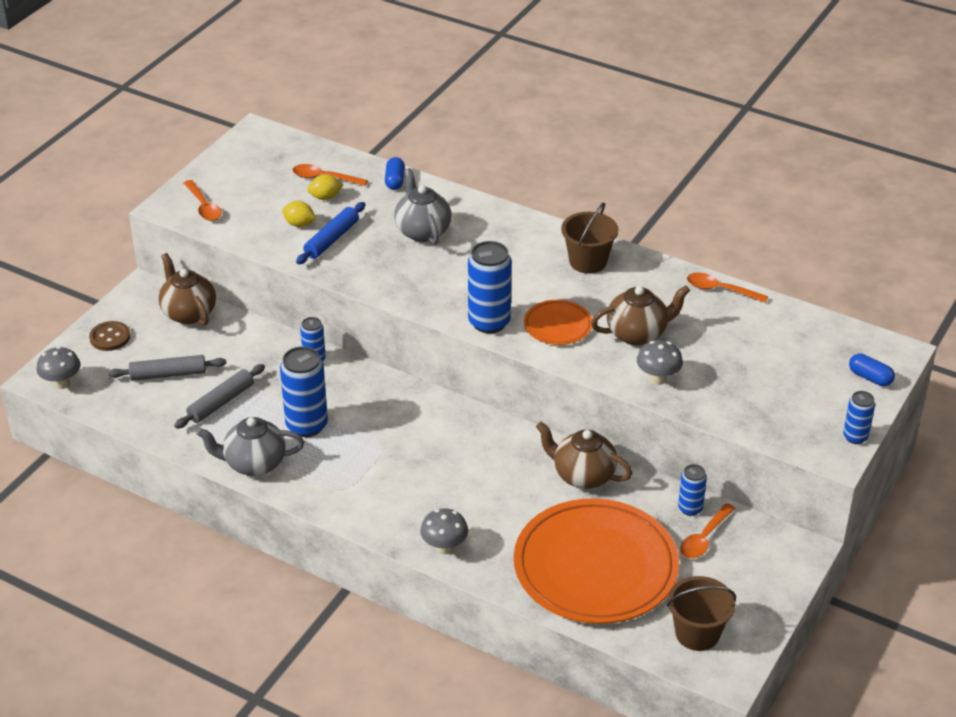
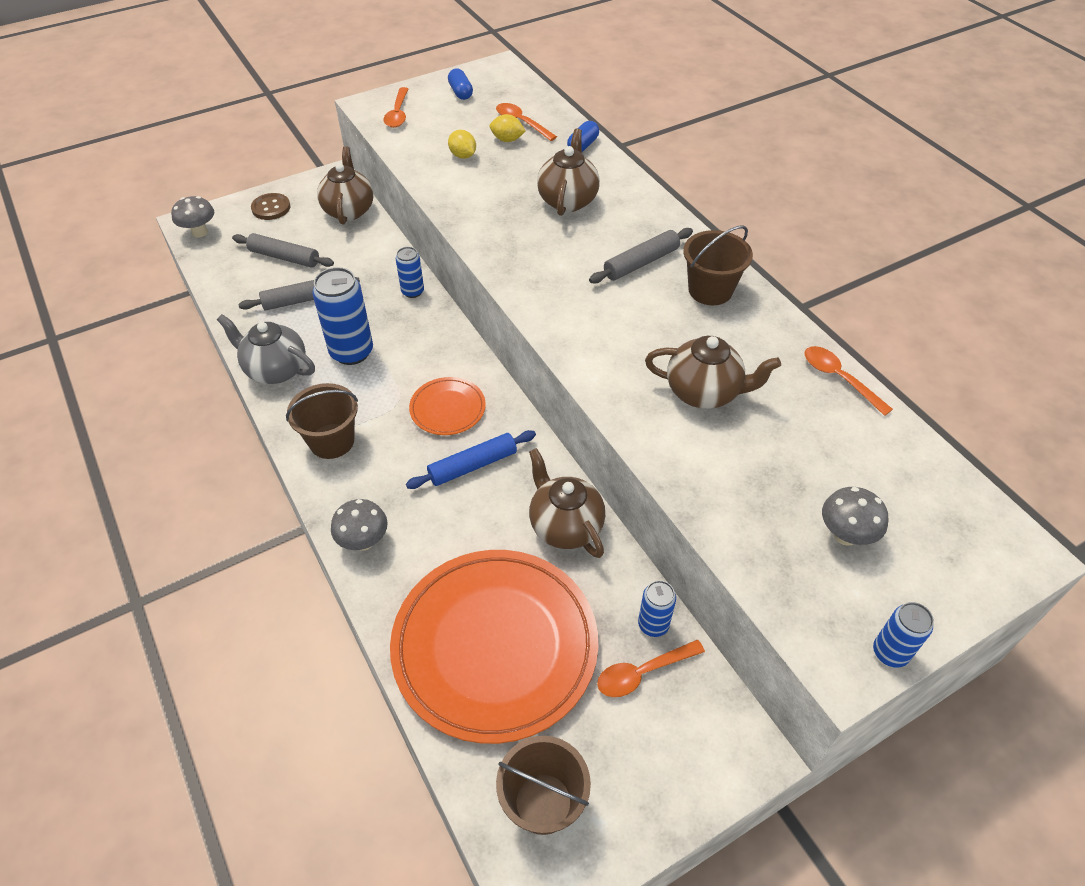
camera: 30 degrees right, 10 degrees up
blue rolling pin [296,202,365,264] -> blue rolling pin moved to [406,430,536,489]
grey teapot [394,168,451,245] -> brown teapot [537,128,600,216]
blue can [468,241,512,333] -> none
orange plate [524,300,592,345] -> orange plate moved to [409,377,486,435]
grey mushroom [637,340,683,385] -> grey mushroom moved to [822,487,888,546]
blue capsule [849,353,895,387] -> blue capsule moved to [448,69,473,100]
none -> brown bucket [286,383,358,459]
none -> grey rolling pin [589,228,693,283]

